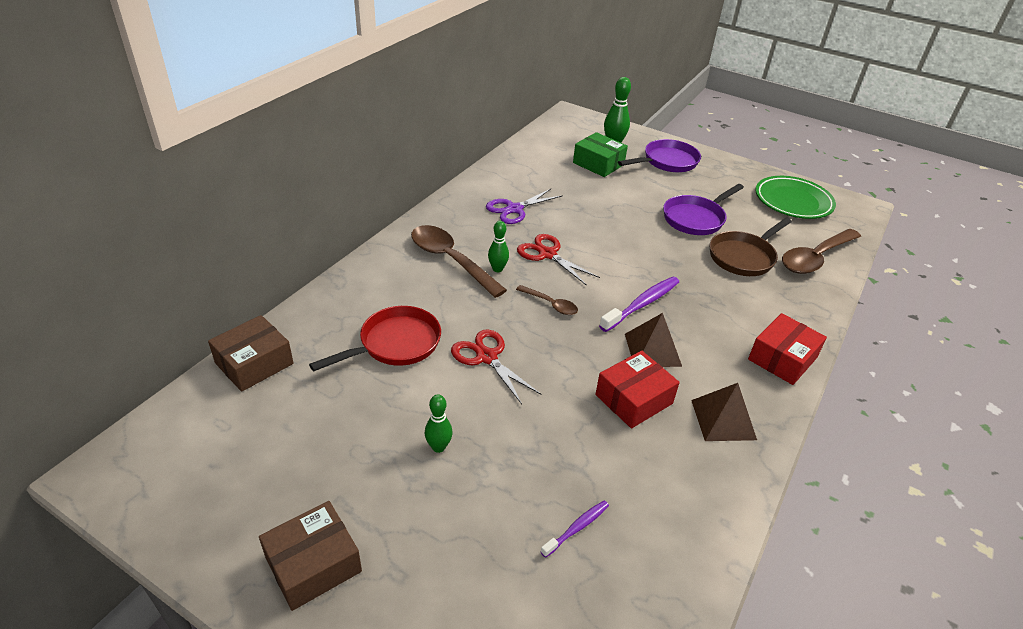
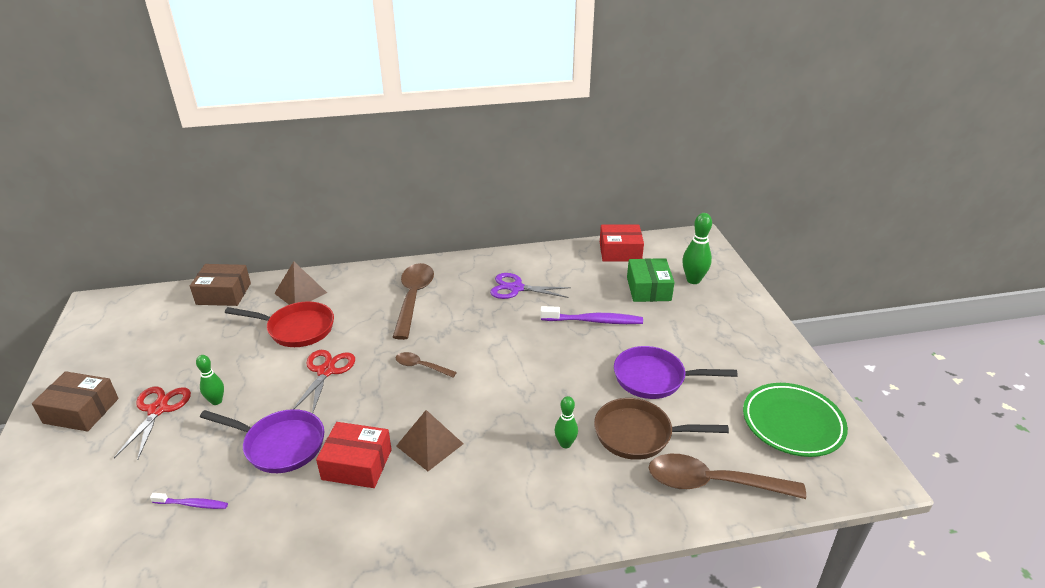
camera: 50 degrees right, 5 degrees down
green bowling pin [488,221,509,272] -> green bowling pin moved to [554,396,578,448]
brown spoon [516,285,578,315] -> brown spoon turned 120 degrees clockwise [396,352,457,378]
red scissors [517,234,600,286] -> red scissors moved to [114,387,191,460]
purple toothbrush [599,277,679,332] -> purple toothbrush moved to [540,306,643,324]
purple pan [618,139,701,172] -> purple pan moved to [200,409,324,473]
brown pyramid [691,383,757,441] -> brown pyramid moved to [274,261,327,305]
red box [748,313,827,385] -> red box moved to [600,225,644,262]

